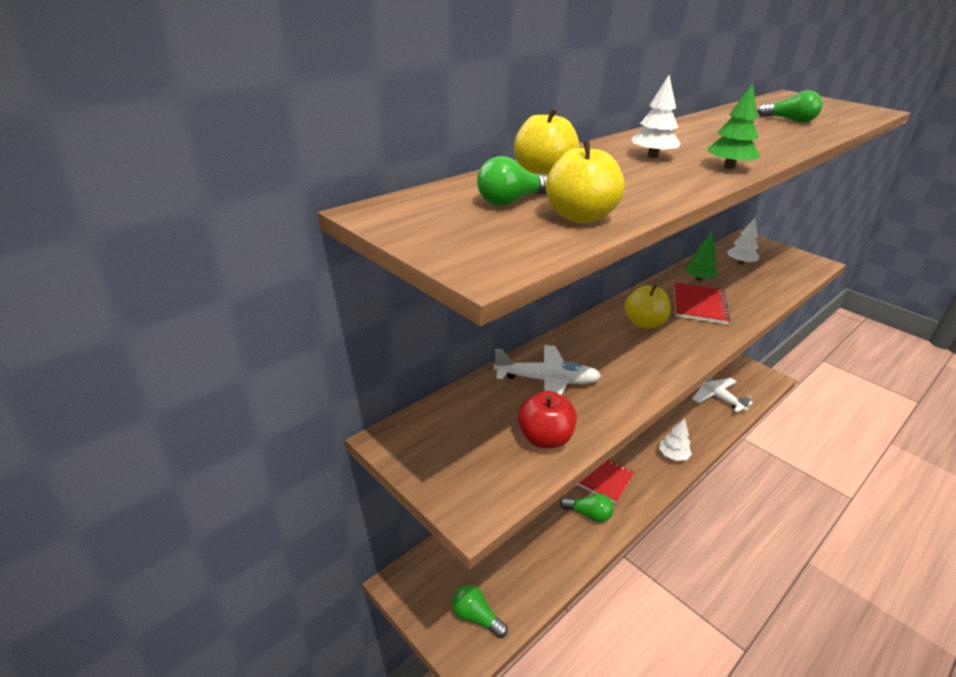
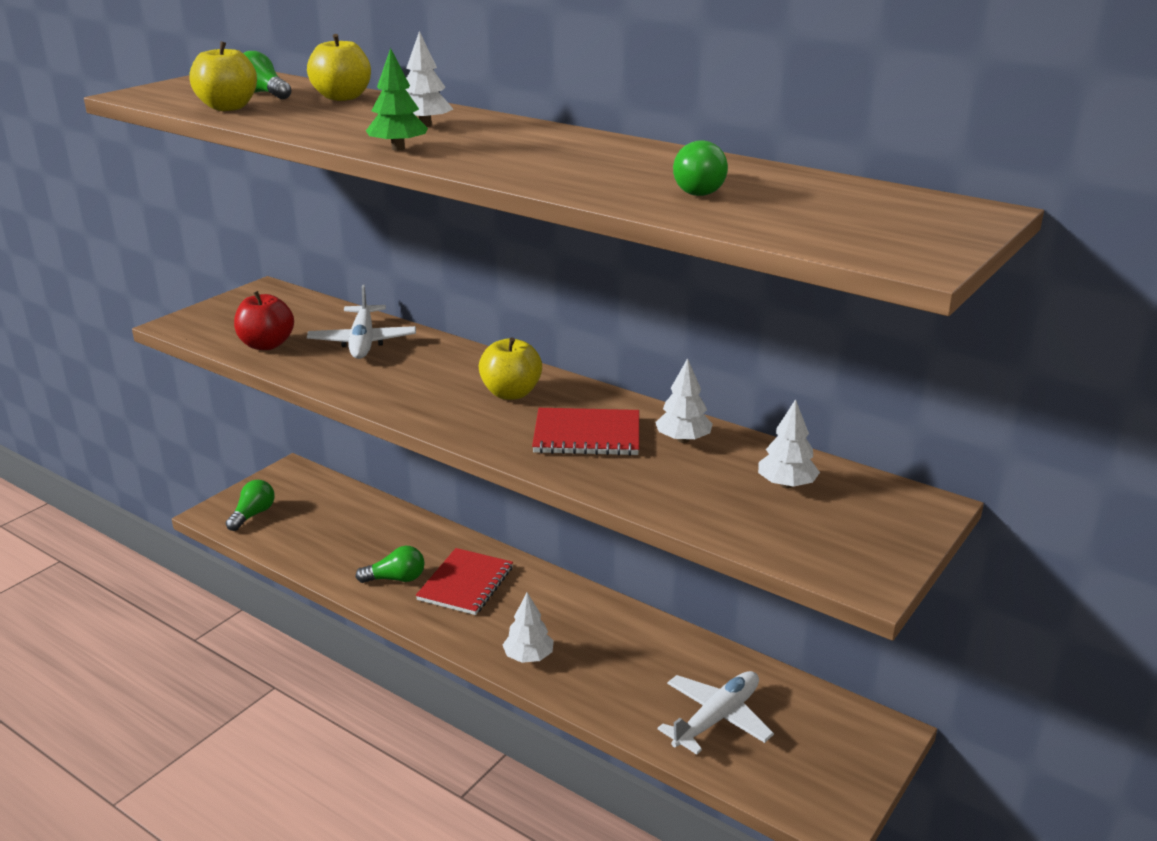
camera: 80 degrees right, 5 degrees down
green light bulb [560,493,614,522] -> green light bulb turned 105 degrees counterclockwise [356,546,424,583]
green tree [684,232,718,281] -> white tree [655,358,713,443]

